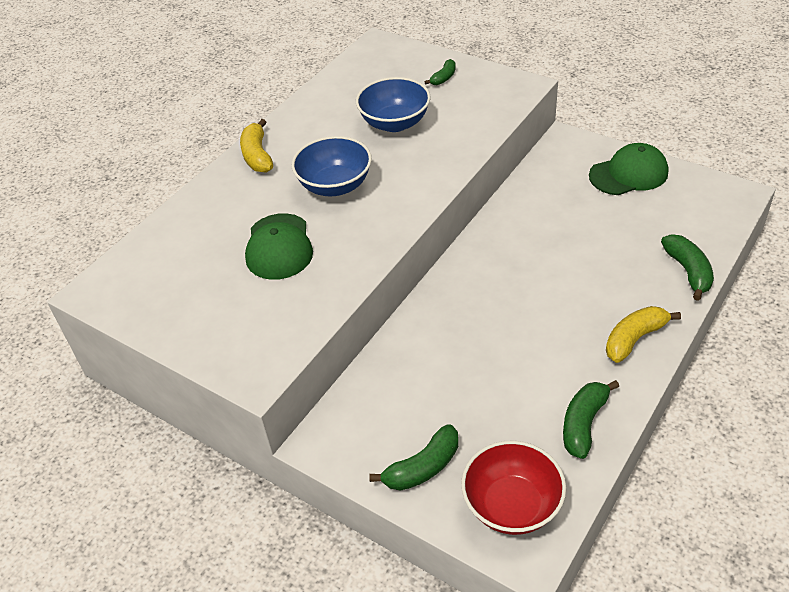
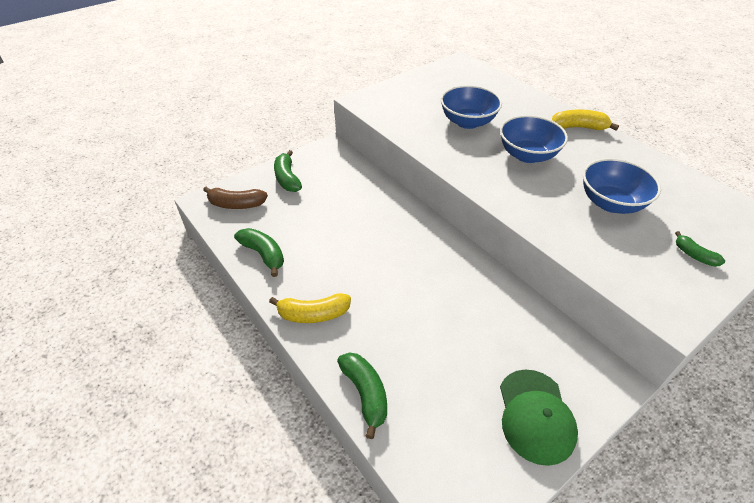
camera: 105 degrees right, 0 degrees up
green cap [245,213,313,280] -> blue bowl [441,85,502,129]
red bowl [461,440,566,535] -> brown banana [203,187,268,209]
yellow banana [606,306,681,363] -> yellow banana turned 105 degrees clockwise [269,293,351,323]
green banana [661,234,714,301] -> green banana turned 120 degrees counterclockwise [337,353,387,439]

